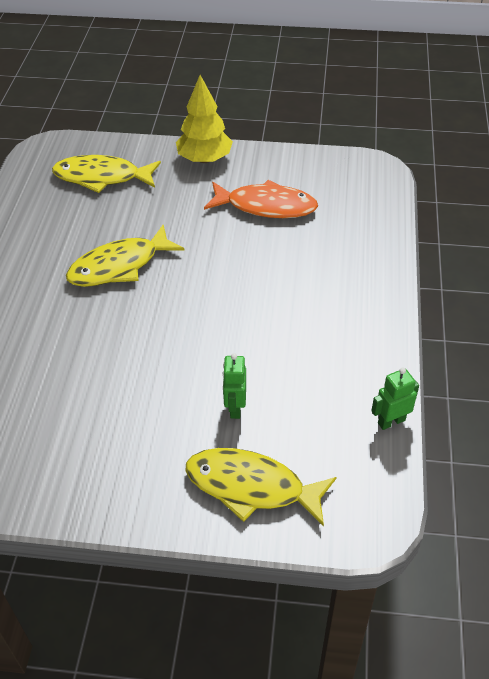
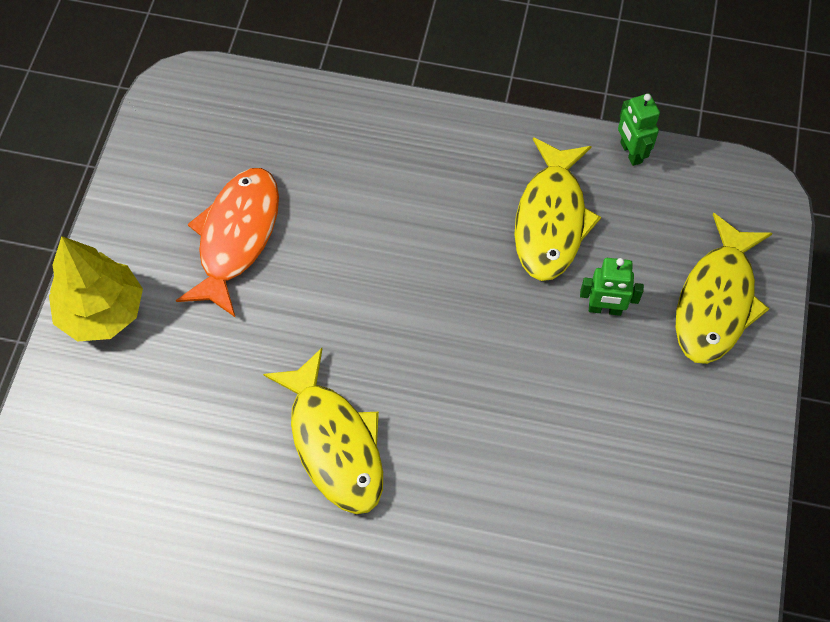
camera: 85 degrees left, 15 degrees up
yellow fish [52,155,161,193] -> yellow fish moved to [514,137,601,281]

